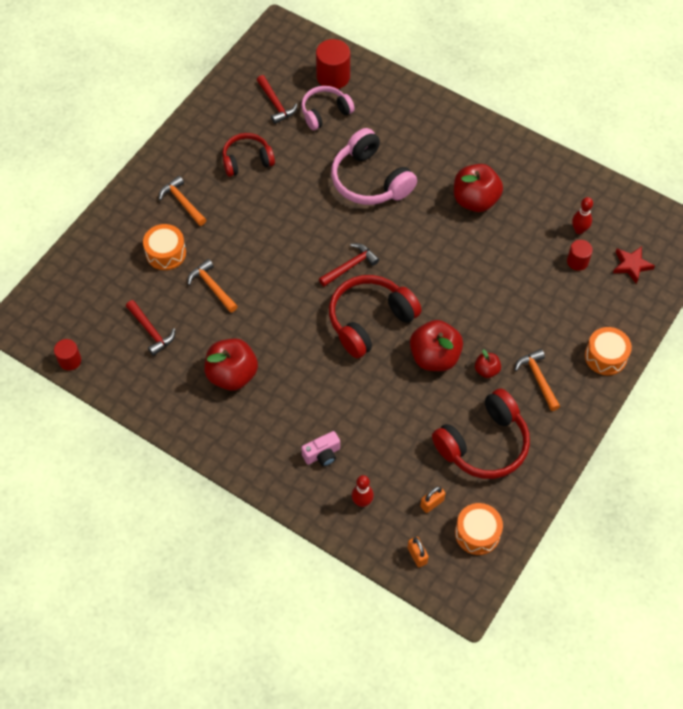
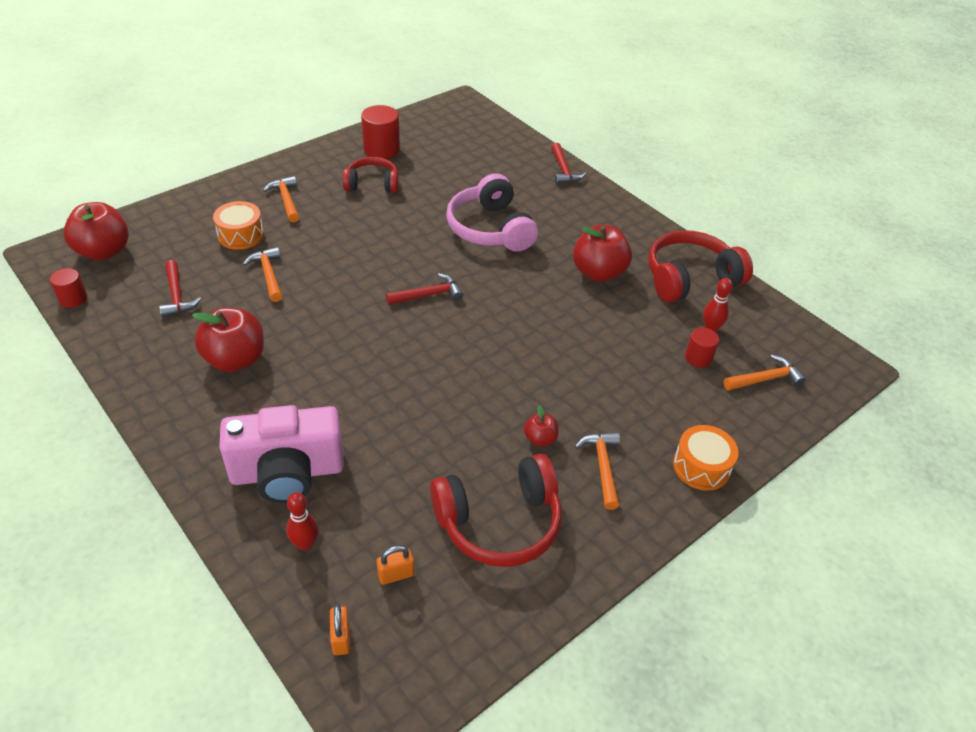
camera: 15 degrees right, 15 degrees down
red hammer [257,75,298,124] -> red hammer moved to [551,143,586,184]
pink headphones [301,86,355,130] -> none
pink camera [301,431,340,467] -> pink camera [219,405,344,503], size x2.20
red cylinder [316,39,350,89] -> red cylinder moved to [361,105,400,159]
red headphones [329,275,421,358] -> red headphones moved to [648,230,753,303]
red apple [410,320,463,371] -> red apple moved to [63,202,129,260]
orange drum [455,503,503,555] -> none
red star [613,246,655,284] -> orange hammer [724,354,806,391]

